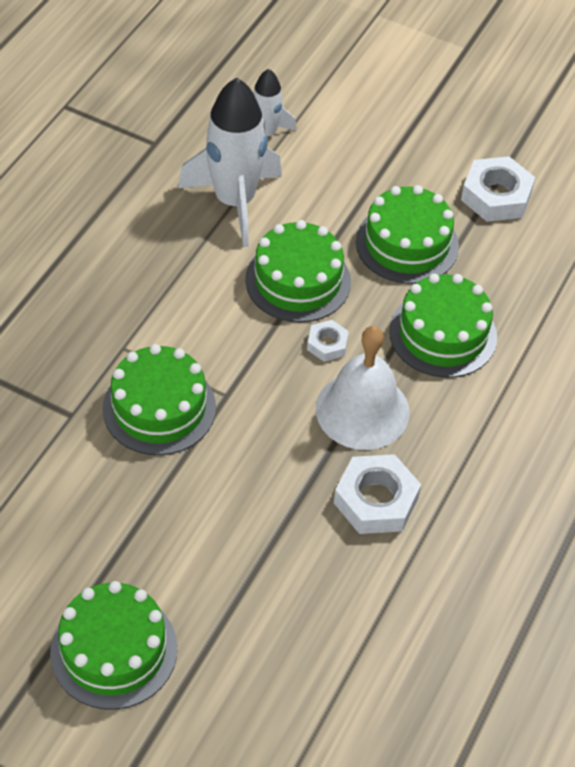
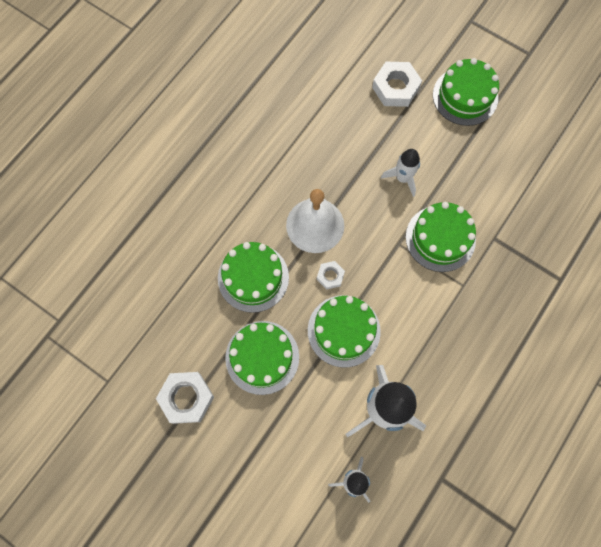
camera: 170 degrees left, 20 degrees up
white nut [334,454,421,534] -> white nut moved to [372,62,422,107]
none -> white rocket [381,149,420,197]

